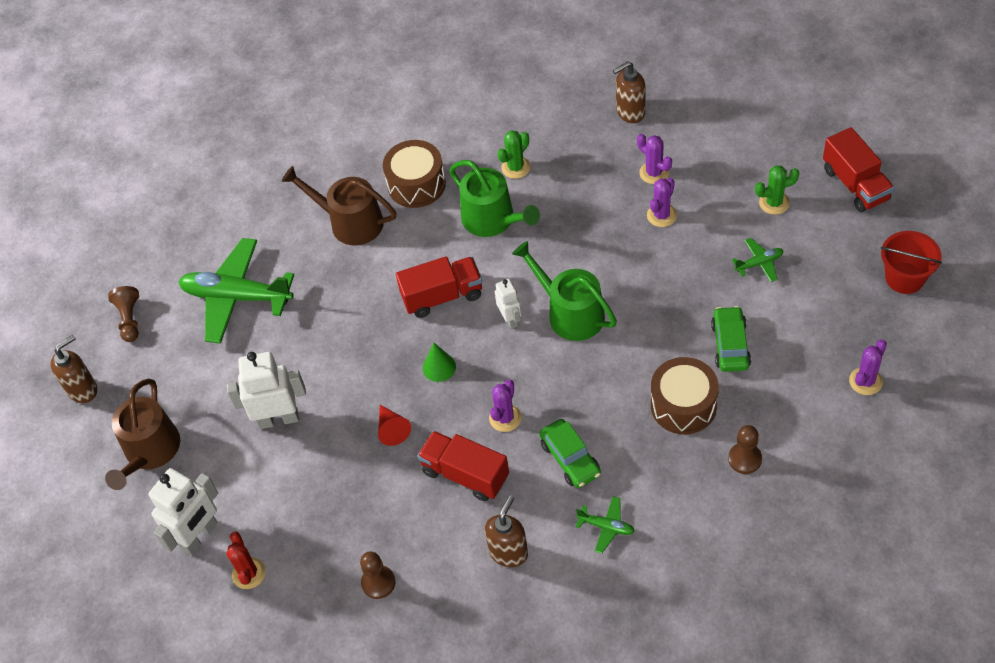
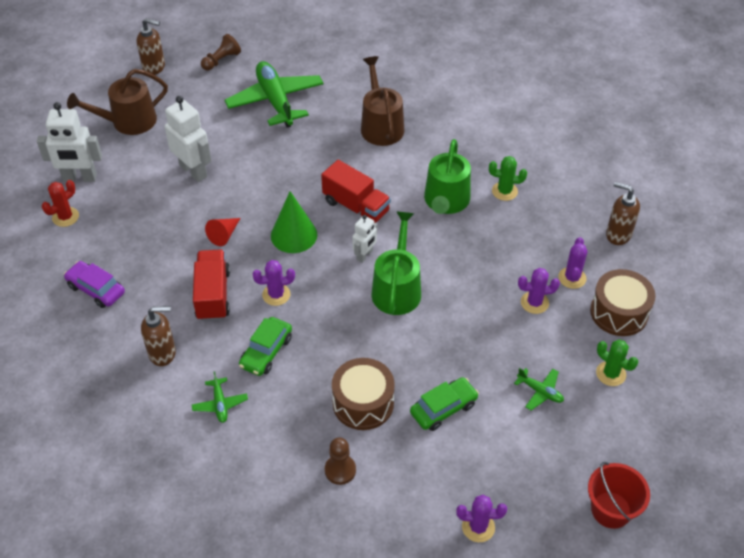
camera: 50 degrees right, 5 degrees down
brown pawn [360,551,395,599] -> purple car [64,261,125,308]
brown drum [383,140,446,208] -> brown drum moved to [590,269,656,336]
green cone [423,343,456,382] -> green cone [271,191,317,253], size x1.64
red truck [823,127,894,212] -> none

